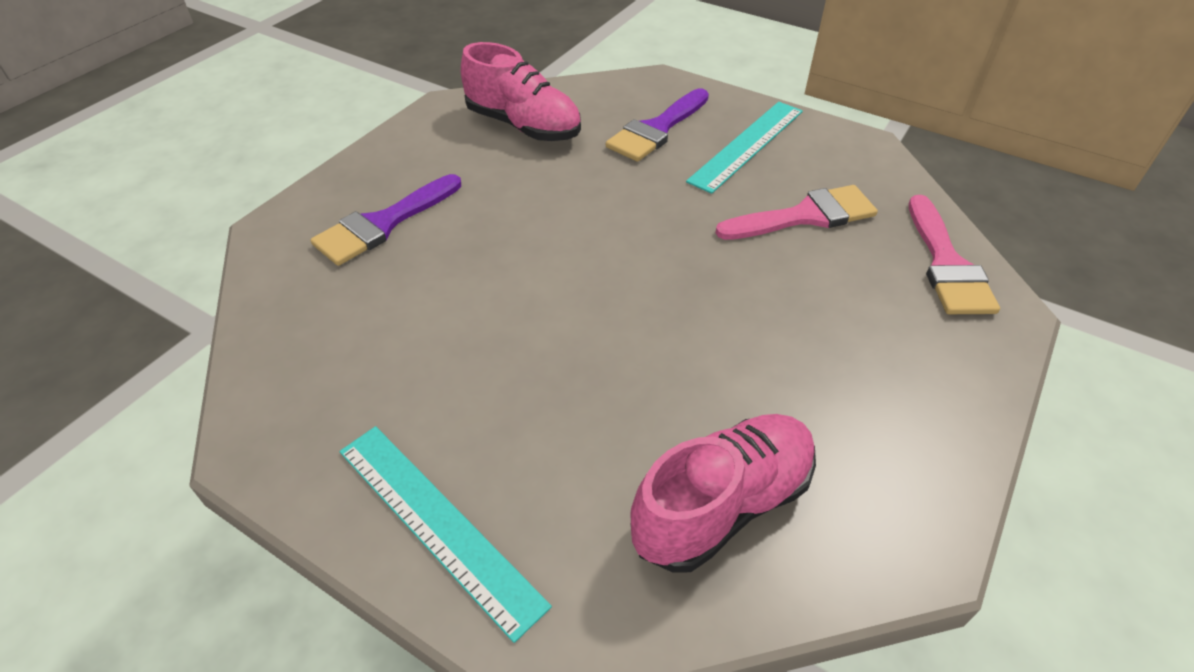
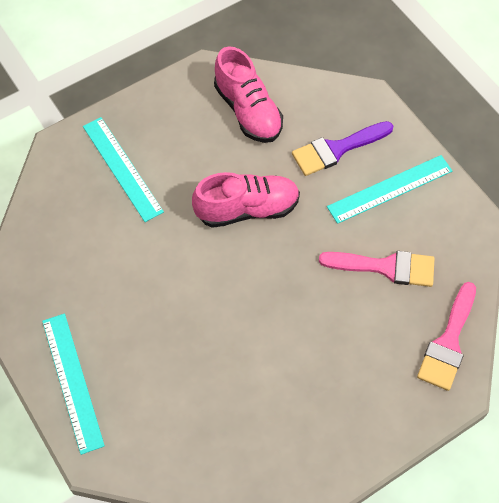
camera: 25 degrees right, 15 degrees up
purple brush [310,174,461,266] -> turquoise ruler [83,117,164,222]
pink shoe [630,414,816,573] -> pink shoe moved to [192,172,300,228]

